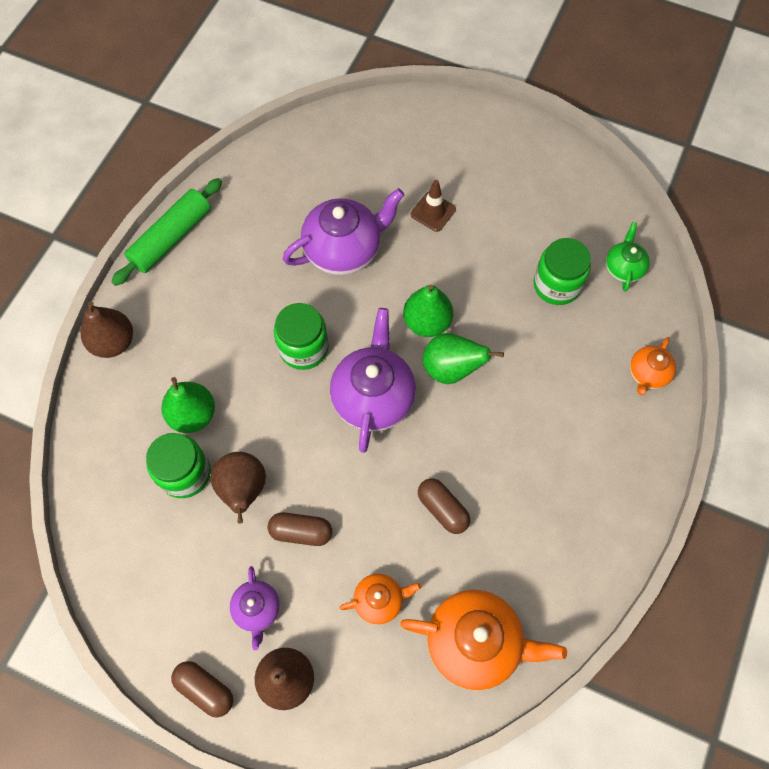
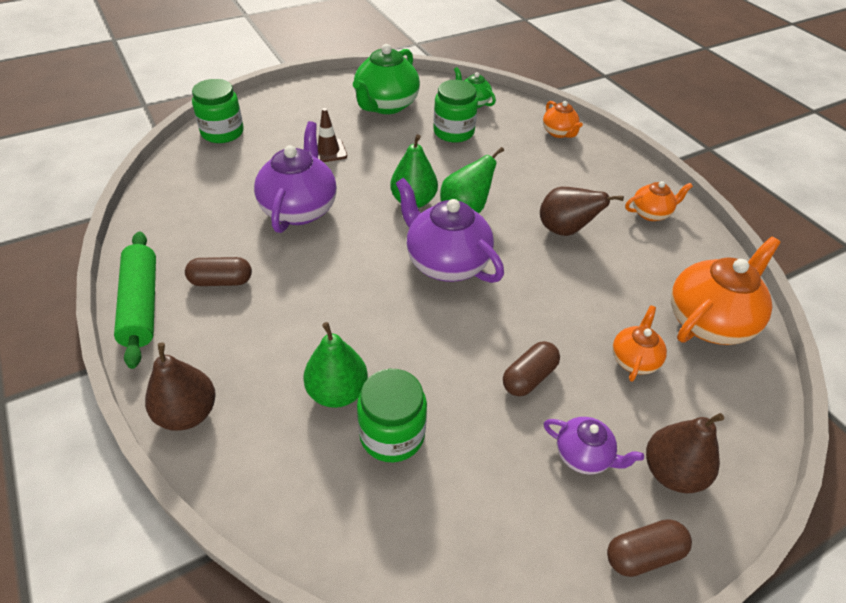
camera: 55 degrees left, 20 degrees down
brown pear [211,452,266,524] -> brown pear moved to [540,187,624,236]
green jar [274,303,329,370] -> green jar moved to [192,79,244,143]
brown capsule [418,478,470,534] -> brown capsule moved to [185,257,252,286]
none -> green teapot [353,44,420,114]
none -> orange teapot [625,181,693,221]

